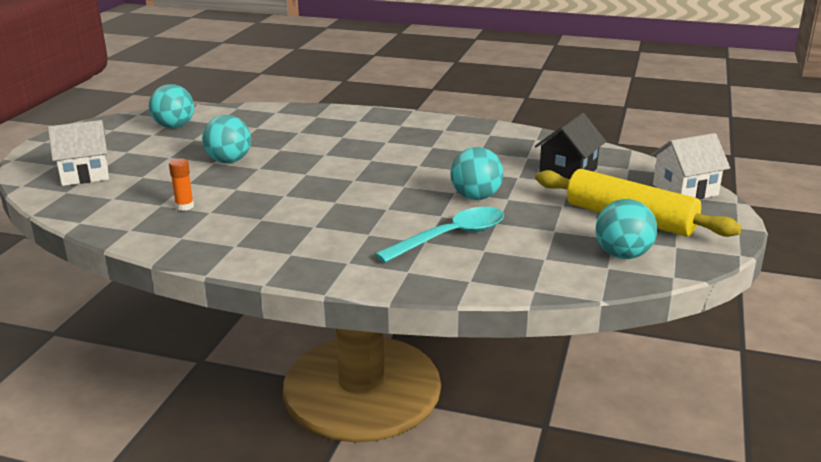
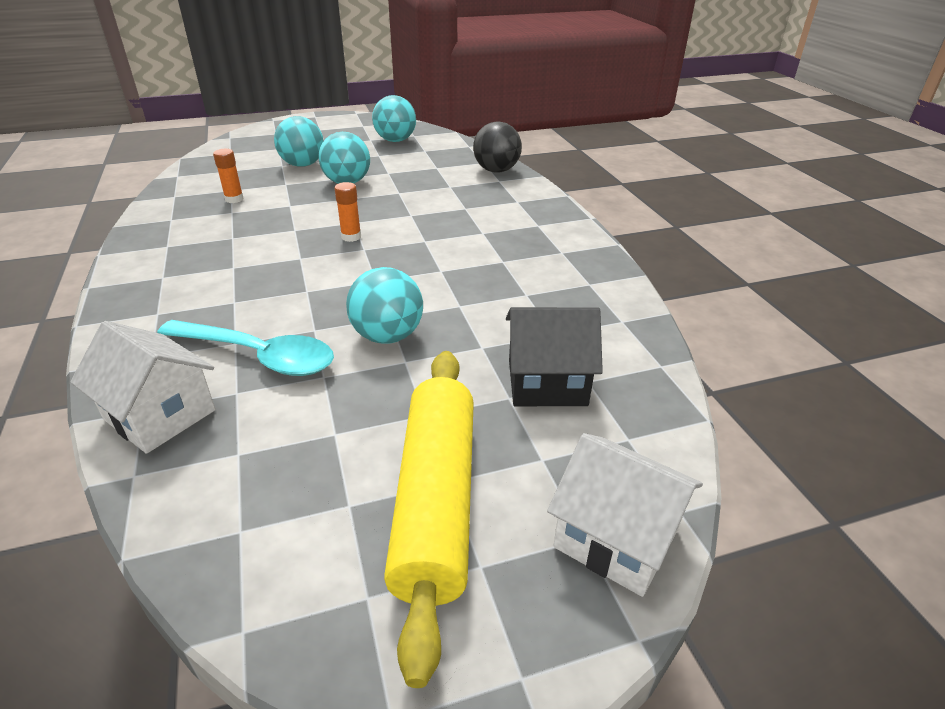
camera: 55 degrees right, 10 degrees up
white house [48,120,109,186] -> white house moved to [70,321,215,454]
turquoise ball [596,199,657,259] -> turquoise ball moved to [274,116,324,167]
none -> orange glue stick [334,182,361,242]
none -> black ball [473,121,522,173]

